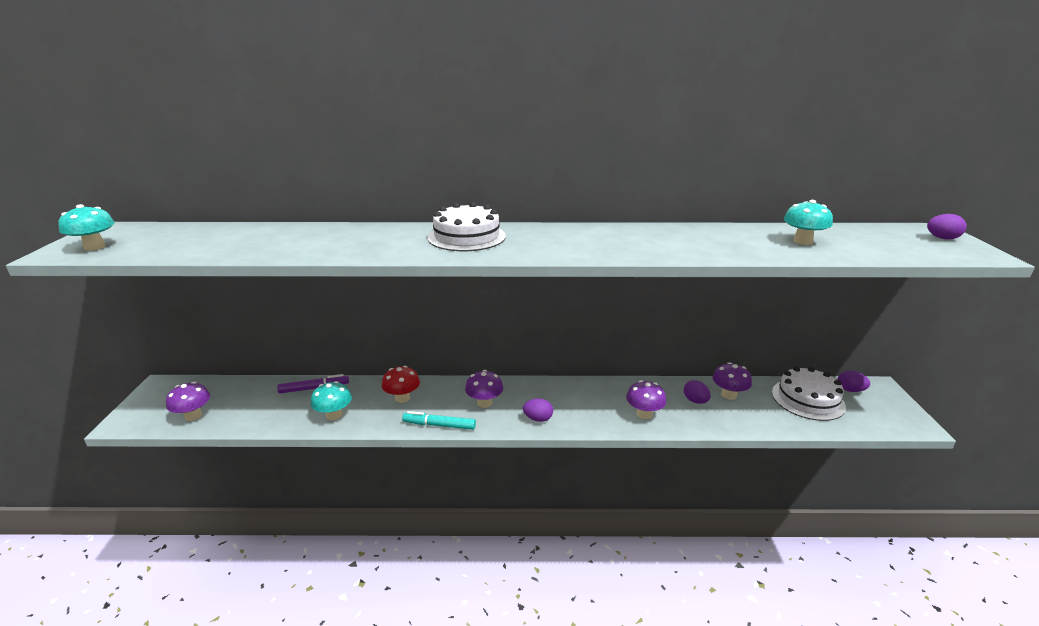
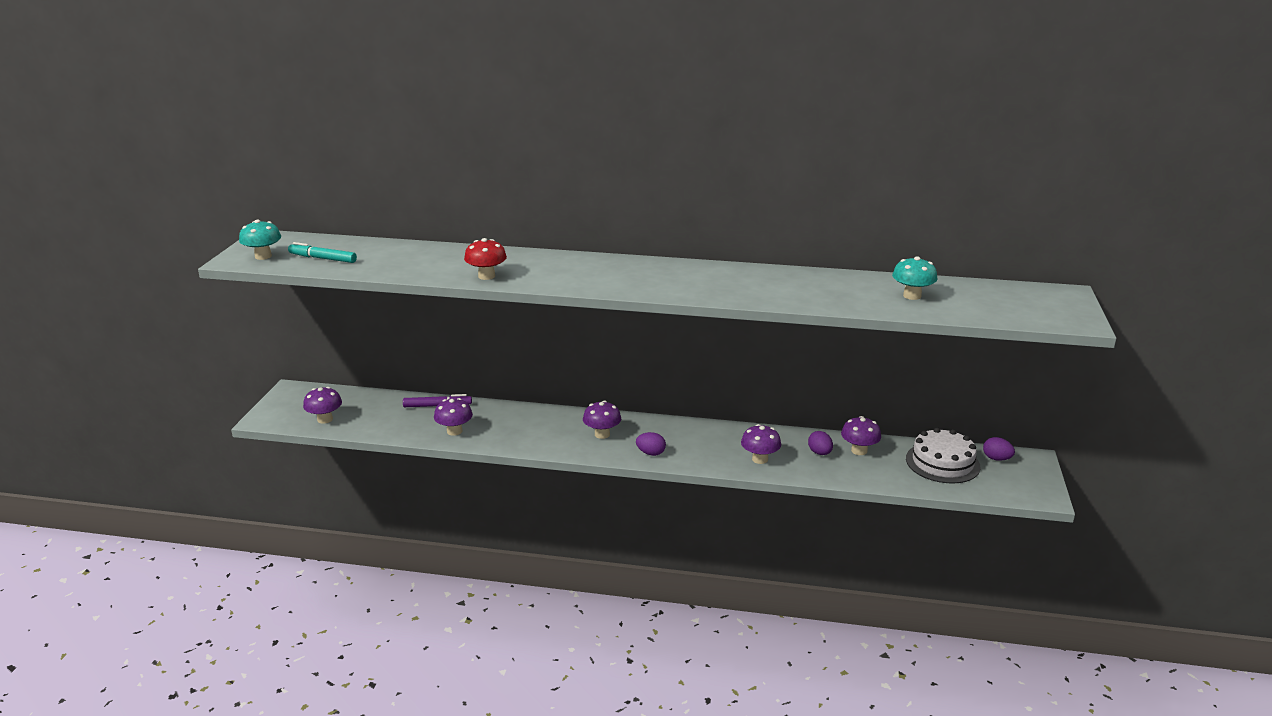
camera: 10 degrees right, 0 degrees up
turquoise mushroom [311,381,352,420] -> purple mushroom [434,398,473,436]
red mushroom [382,366,420,403] -> red mushroom moved to [464,238,507,280]
turquoise marker [402,411,476,430] -> turquoise marker moved to [288,242,357,263]
white cake [428,202,506,251] -> none
purple egg [927,214,967,240] -> none

